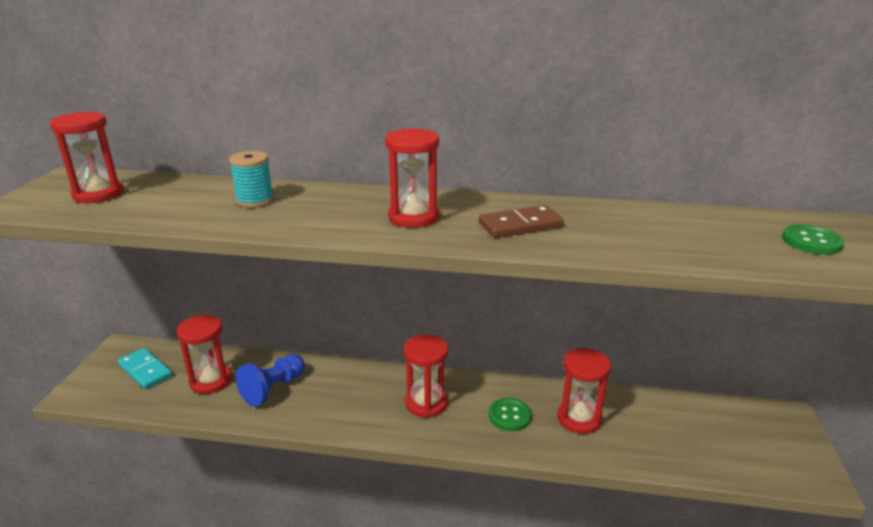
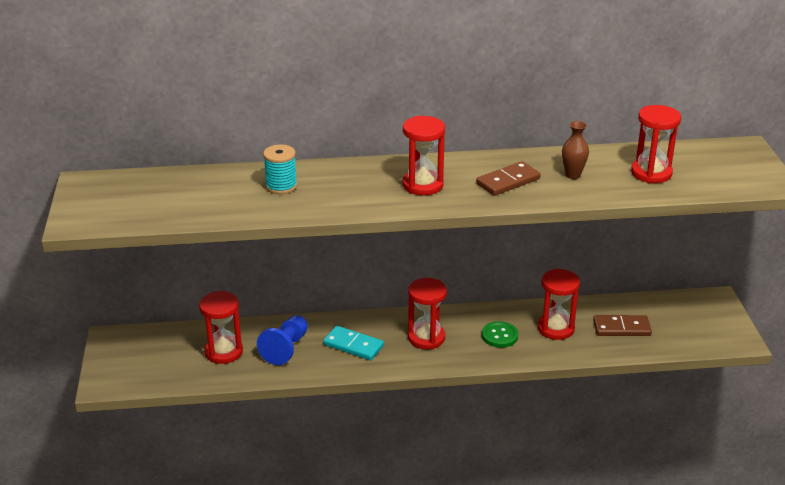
camera: 15 degrees left, 5 degrees up
red hourglass [50,112,124,203] -> red hourglass moved to [631,105,681,183]
turquoise domino [118,348,173,389] -> turquoise domino moved to [323,326,384,360]
green button [782,224,845,255] -> none
none -> brown vase [562,121,589,179]
none -> brown domino [593,315,652,336]

